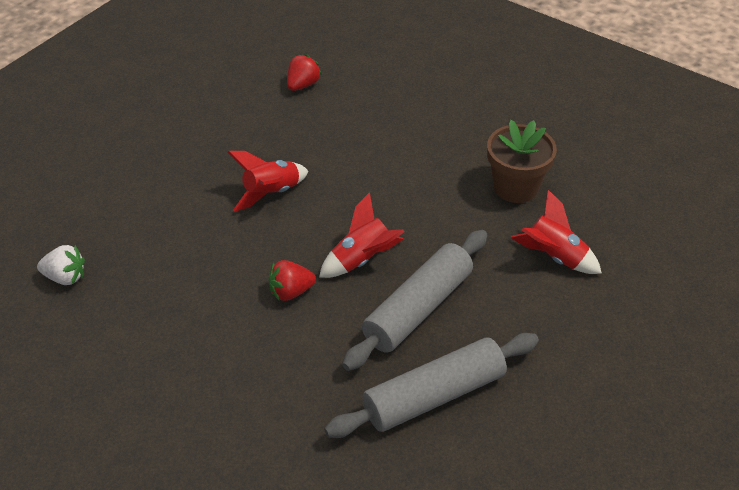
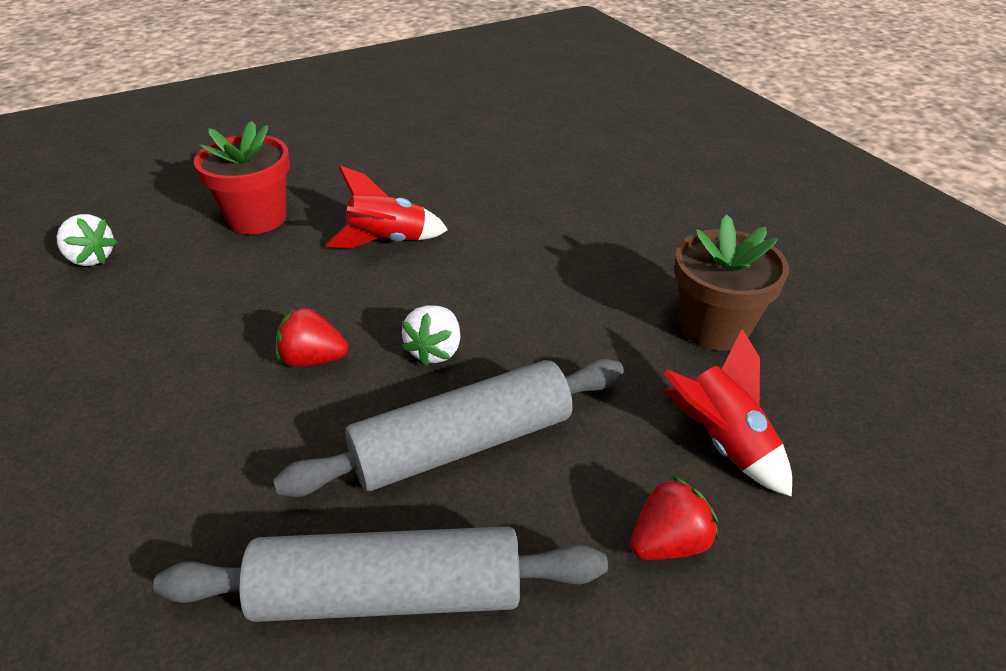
camera: 25 degrees right, 5 degrees down
red strawberry [287,54,322,91] -> red strawberry moved to [630,476,718,560]
red rocket [319,192,405,278] -> white strawberry [402,305,460,366]
none -> red flower pot [194,121,290,234]

